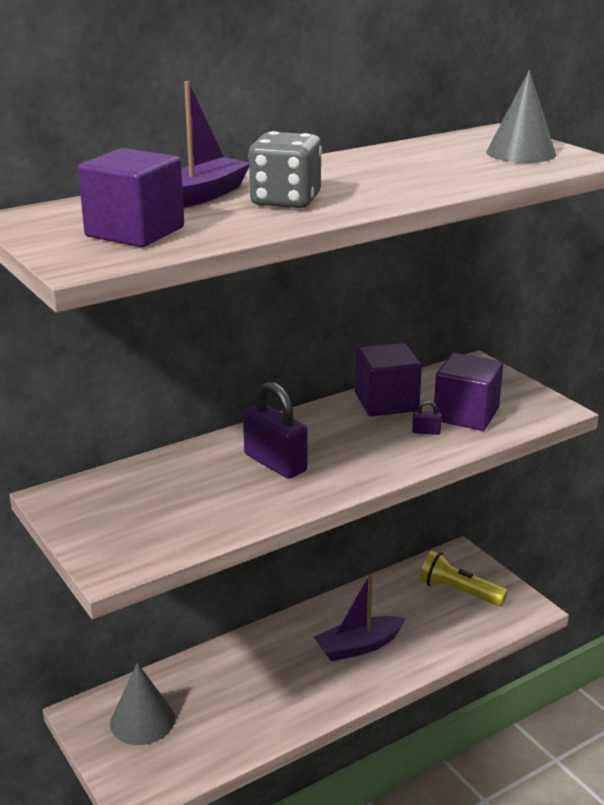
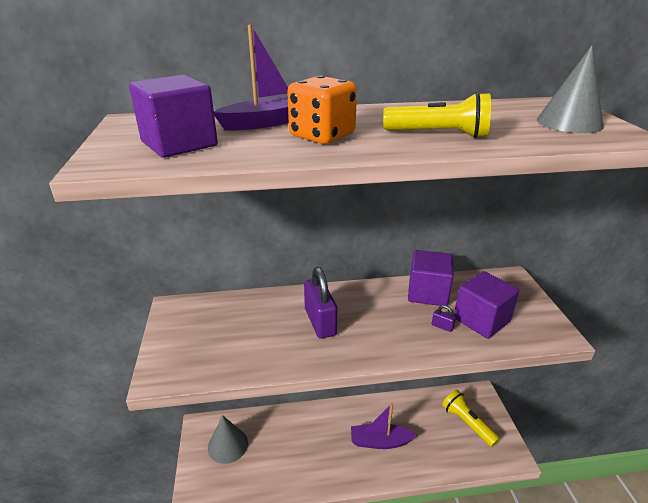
camera: 25 degrees right, 5 degrees up
grey dice [248,131,322,208] -> orange dice [287,76,357,144]
none -> yellow flashlight [383,92,491,138]

